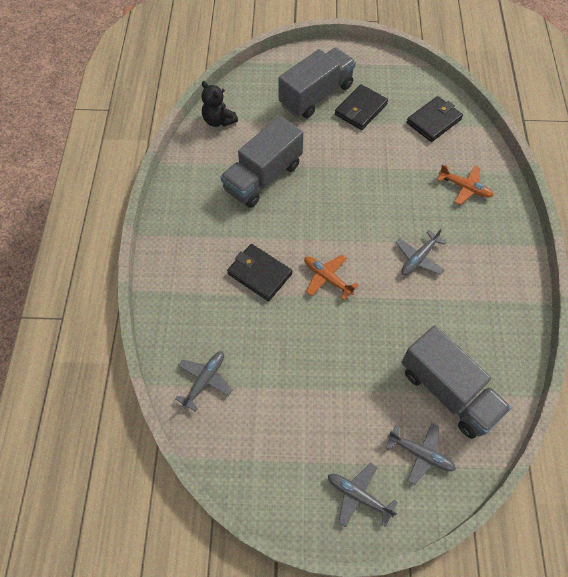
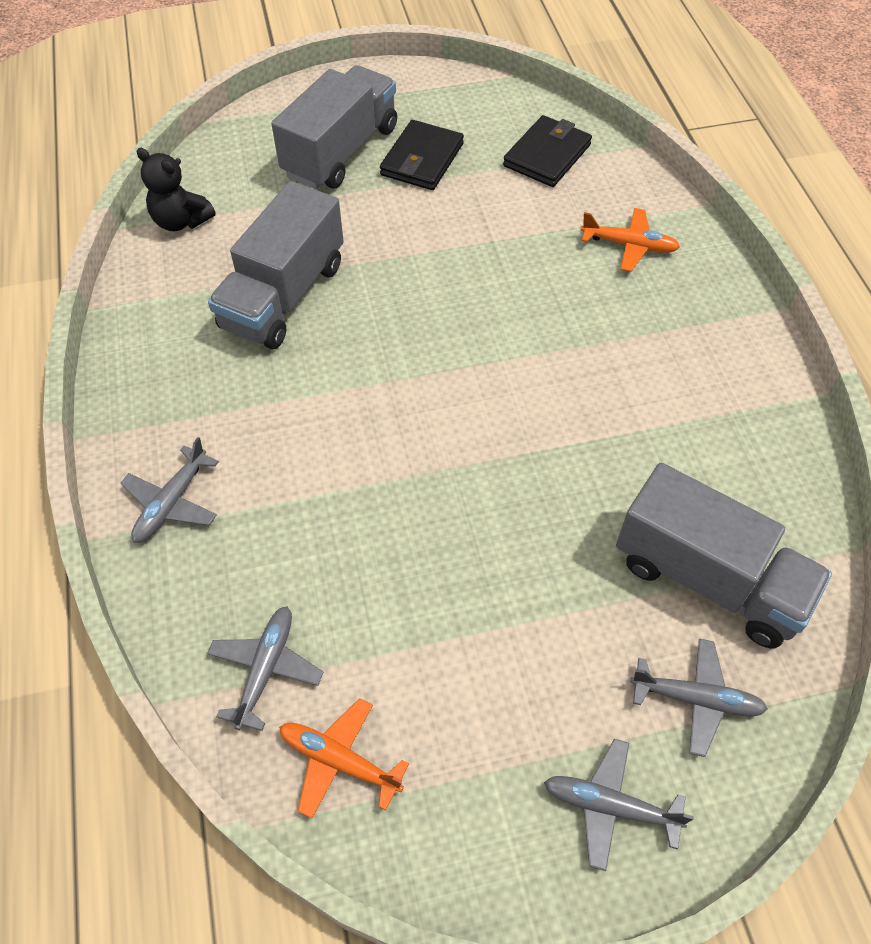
camera: 15 degrees left, 5 degrees down
black wallet [227,244,292,301] -> none
orange plane [304,255,358,300] -> orange plane moved to [279,698,409,819]
grey plane [395,228,447,275] -> grey plane moved to [121,437,219,543]

